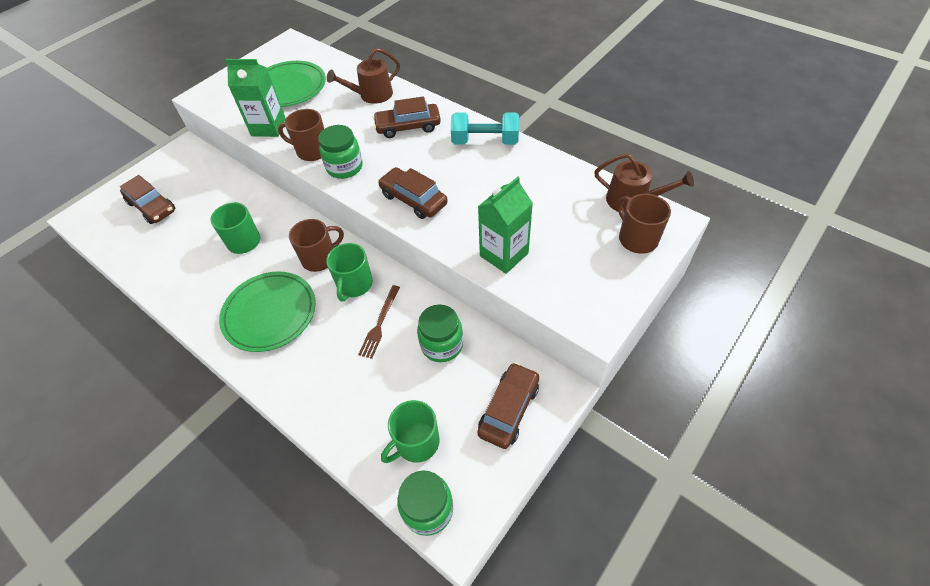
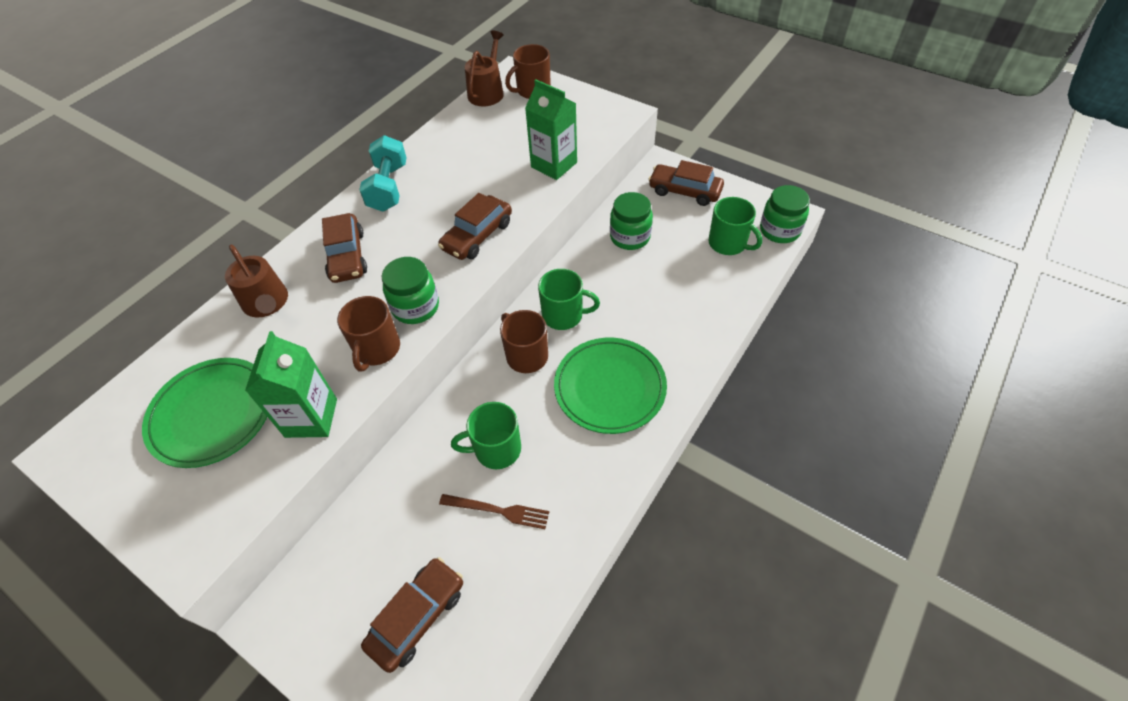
camera: 95 degrees left, 0 degrees up
brown fork [358,285,400,359] -> brown fork moved to [439,494,549,529]

